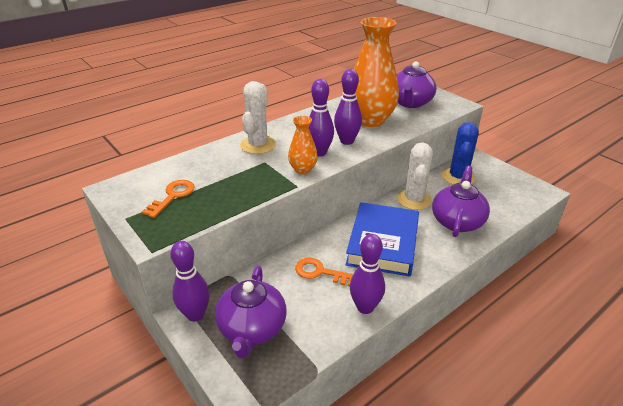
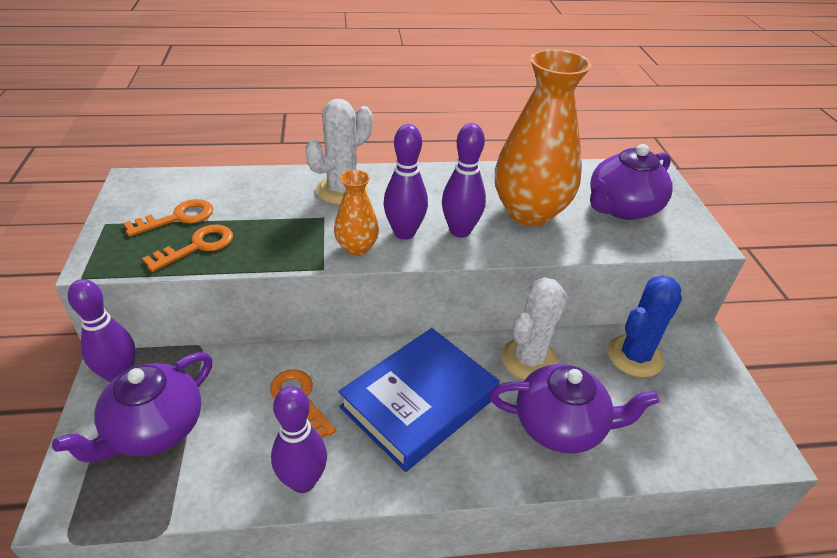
camera: 30 degrees right, 5 degrees up
purple teapot [432,166,490,237] -> purple teapot turned 45 degrees clockwise [490,364,659,454]
none -> orange key [142,225,233,272]

